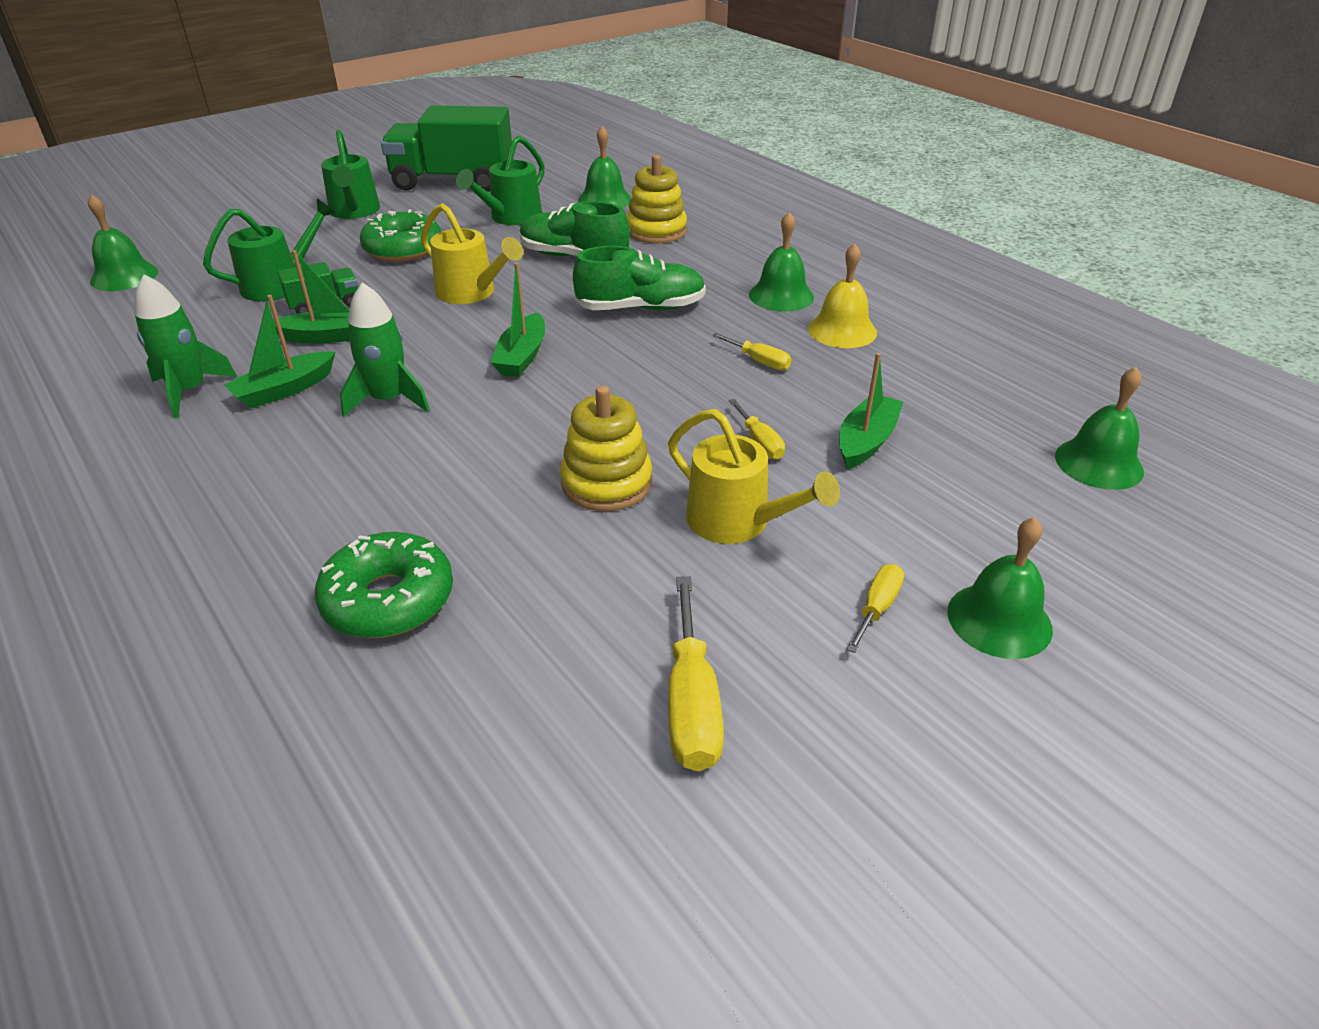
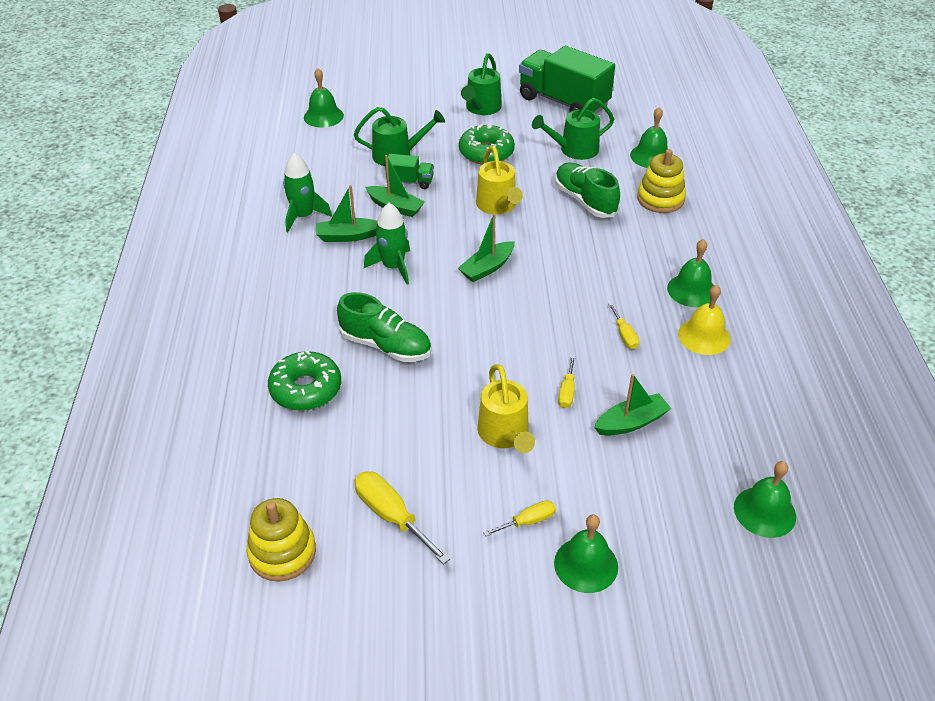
camera: 35 degrees right, 5 degrees up
yellow stacking toy [560,386,652,511] -> yellow stacking toy moved to [247,498,316,582]
green shoe [573,246,706,310] -> green shoe moved to [337,292,432,362]
yellow screwdriver [669,576,724,771] -> yellow screwdriver turned 105 degrees clockwise [355,471,451,564]

